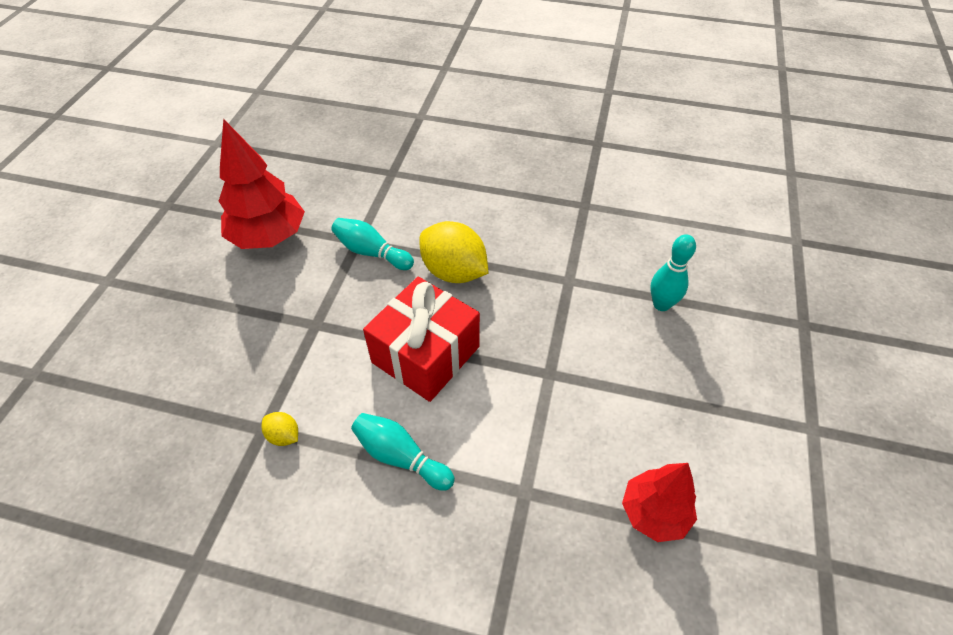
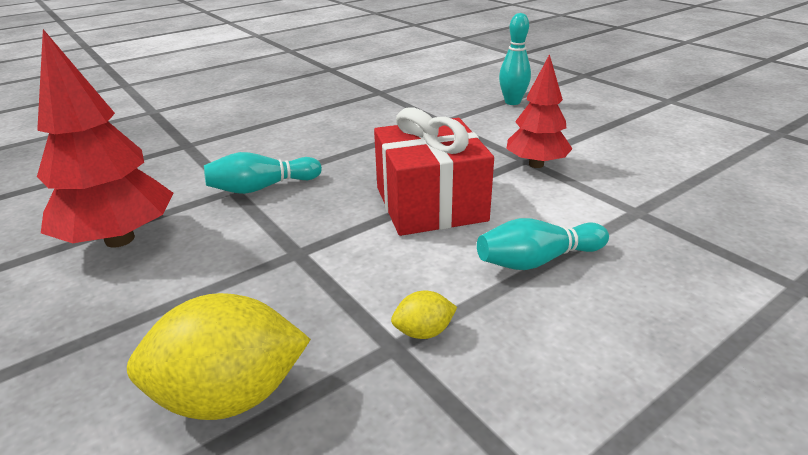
camera: 50 degrees left, 20 degrees down
yellow lemon [419,221,489,283] -> yellow lemon moved to [127,293,311,420]
red tree [622,463,697,542] -> red tree moved to [506,54,573,168]

